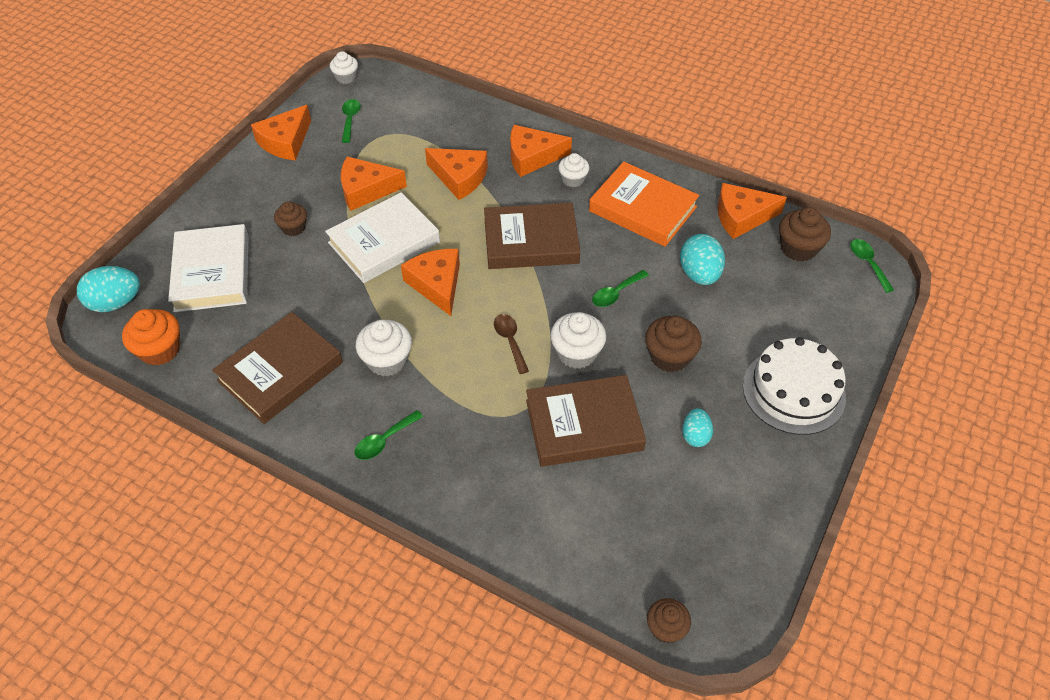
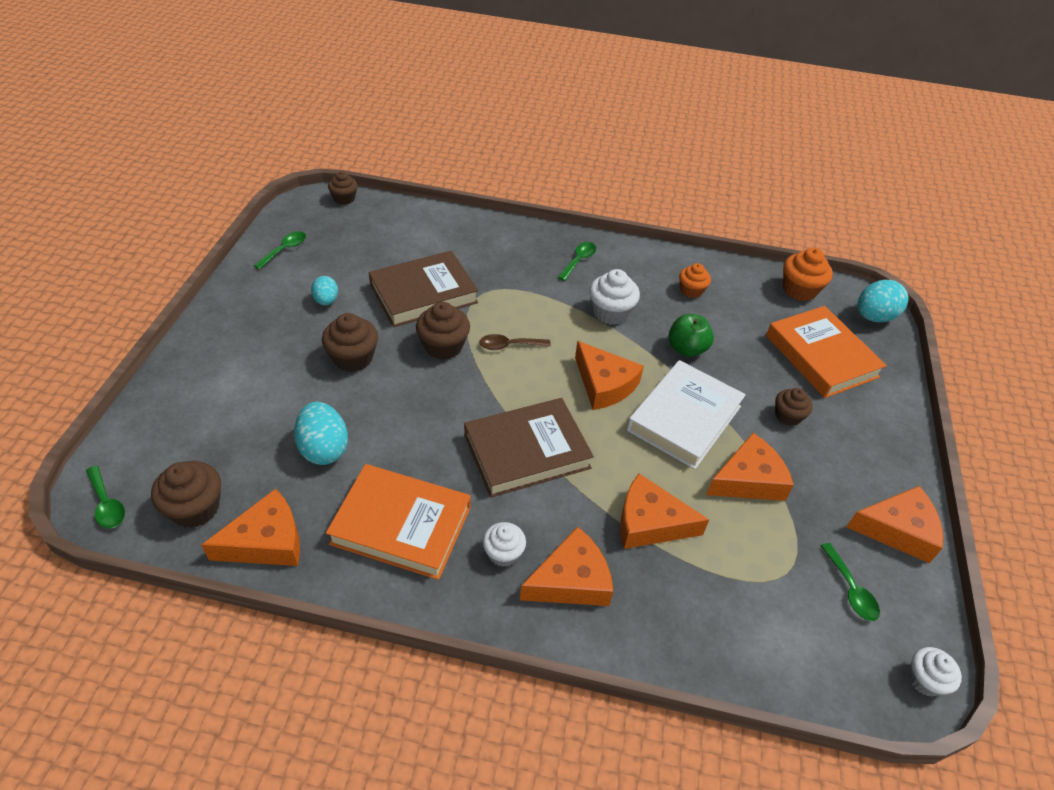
camera: 160 degrees right, 5 degrees down
white book [168,224,249,312] -> orange book [766,306,887,398]
brown book [212,312,343,424] -> orange cupcake [679,263,711,298]
orange cheese [251,105,311,161] -> orange cheese turned 75 degrees clockwise [846,486,943,563]
brown spoon [494,314,529,374] -> brown spoon turned 120 degrees clockwise [479,334,551,350]
white cupcake [550,312,606,369] -> brown cupcake [416,302,470,360]
green spoon [592,270,649,307] -> green spoon moved to [254,231,306,270]
white cake [743,337,846,435] -> none
none -> green apple [668,314,714,357]

